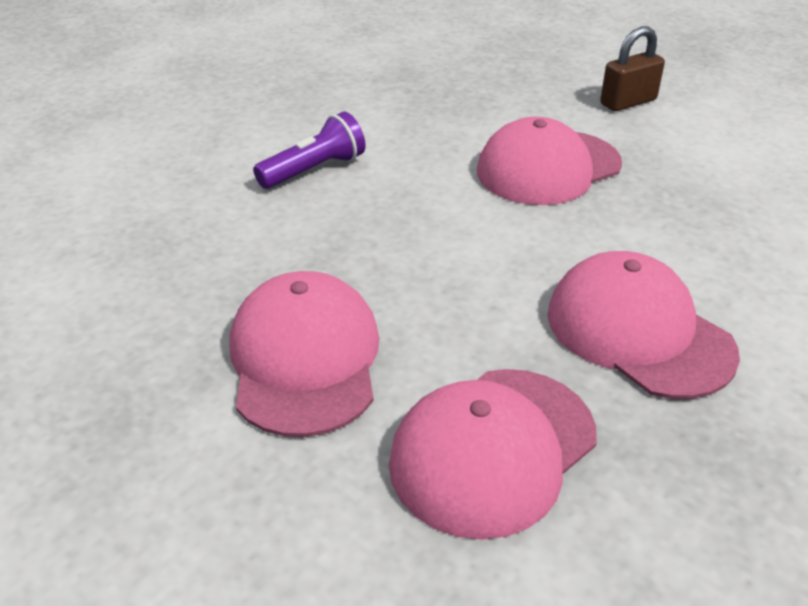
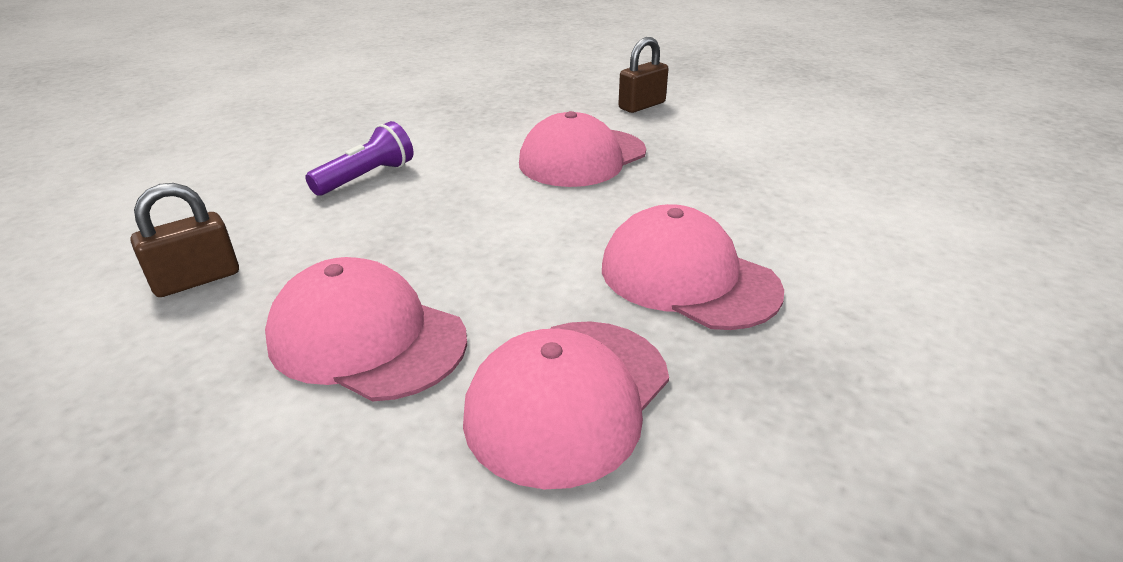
camera: 10 degrees left, 5 degrees down
pink cap [229,271,379,437] -> pink cap turned 45 degrees counterclockwise [265,257,467,402]
none -> brown padlock [130,183,239,297]

